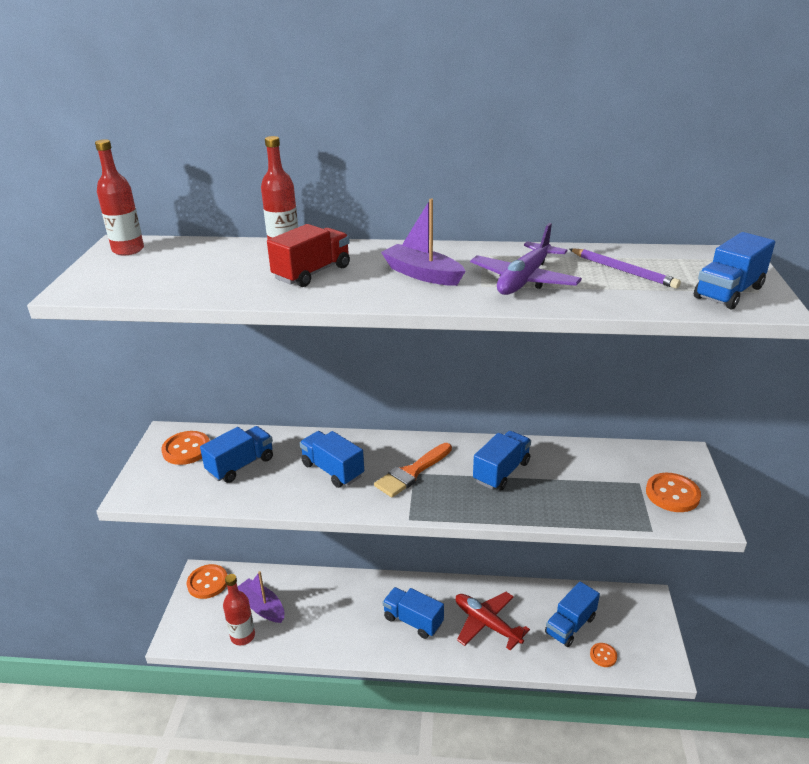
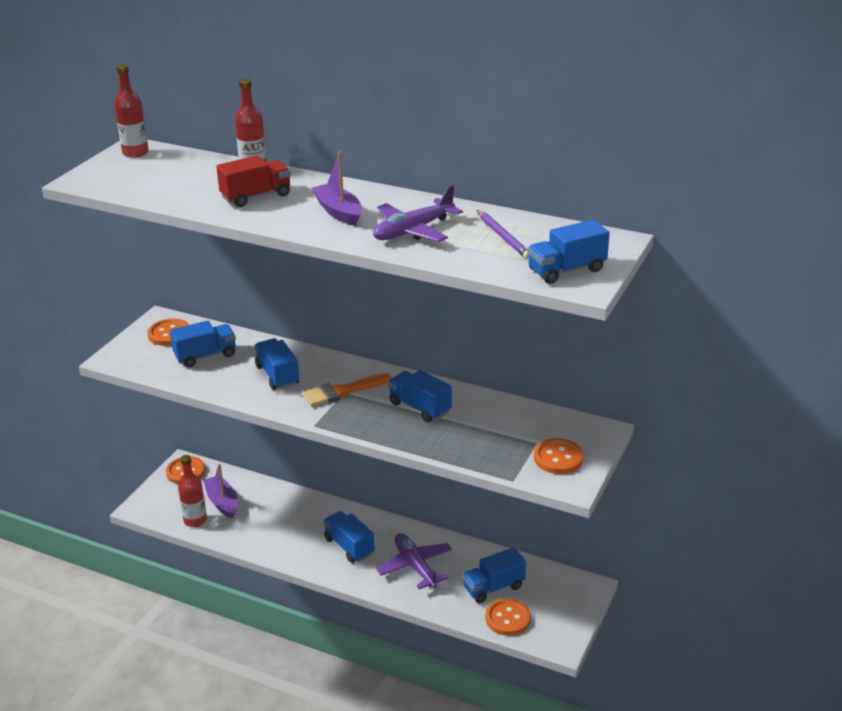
camera: 20 degrees right, 0 degrees up
red plane [456,592,530,651] -> purple plane [376,533,452,589]
blue truck [473,431,531,490] -> blue truck turned 105 degrees counterclockwise [388,370,452,422]
orange button [590,643,617,667] -> orange button [485,599,531,636], size x1.71

